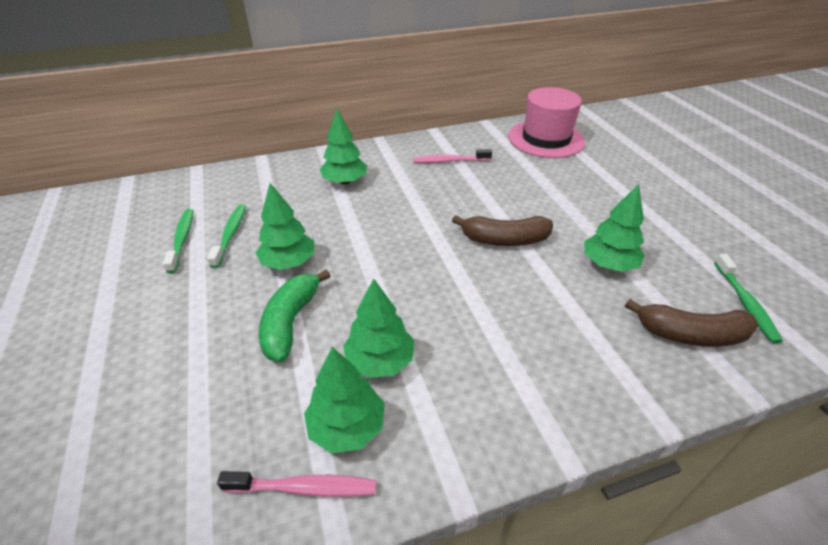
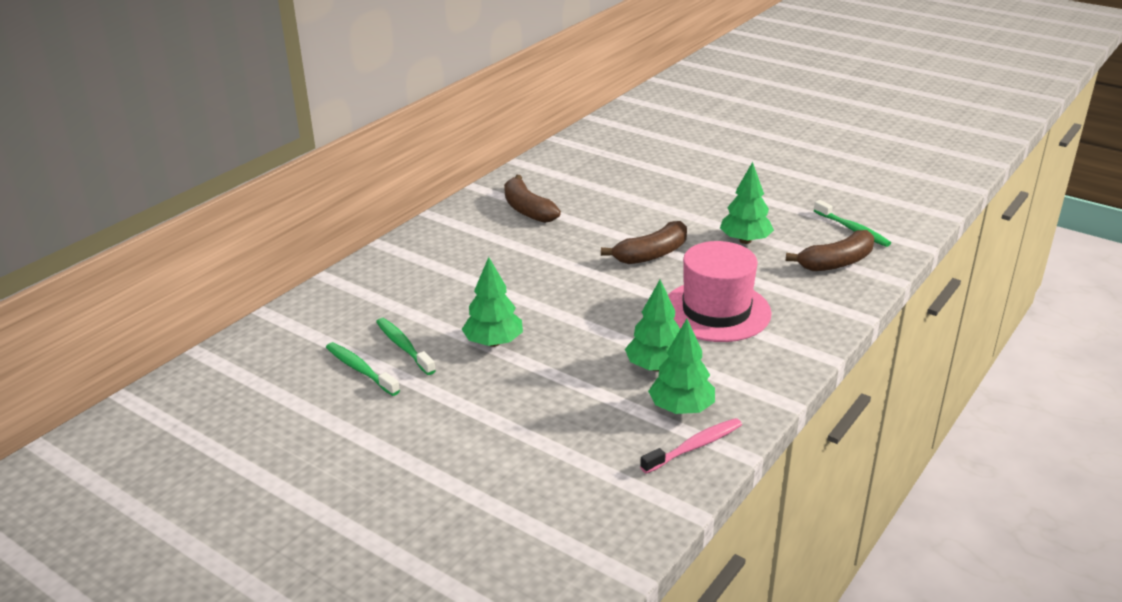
camera: 35 degrees left, 10 degrees down
green banana [259,269,330,362] -> none
green tree [320,109,367,185] -> none
pink toothbrush [413,149,492,163] -> brown banana [504,175,561,223]
pink hat [508,87,585,158] -> pink hat moved to [668,241,772,342]

